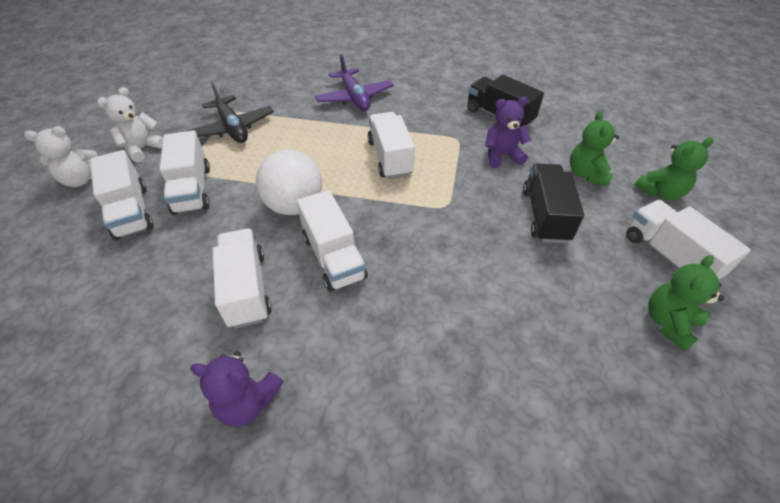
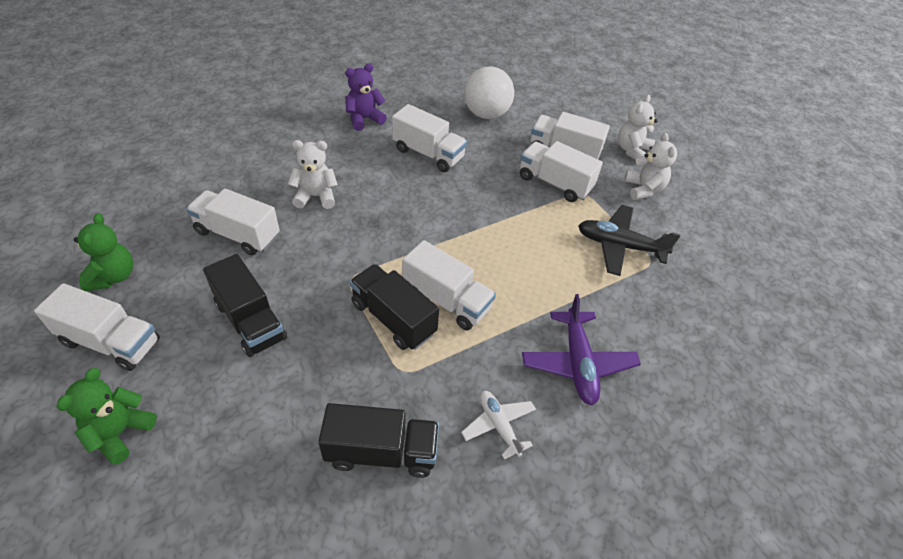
camera: 135 degrees right, 0 degrees up
white ball [256,150,322,215] -> white ball moved to [464,66,514,119]
white truck [297,190,368,292] -> white truck moved to [186,189,280,255]
purple plane [315,54,394,111] -> purple plane turned 120 degrees counterclockwise [522,294,641,405]
purple teddy bear [485,97,531,168] -> none
green teddy bear [570,111,619,186] -> none
none -> white teddy bear [288,140,338,209]
none -> black truck [350,264,439,350]
none -> white plane [461,391,536,460]

